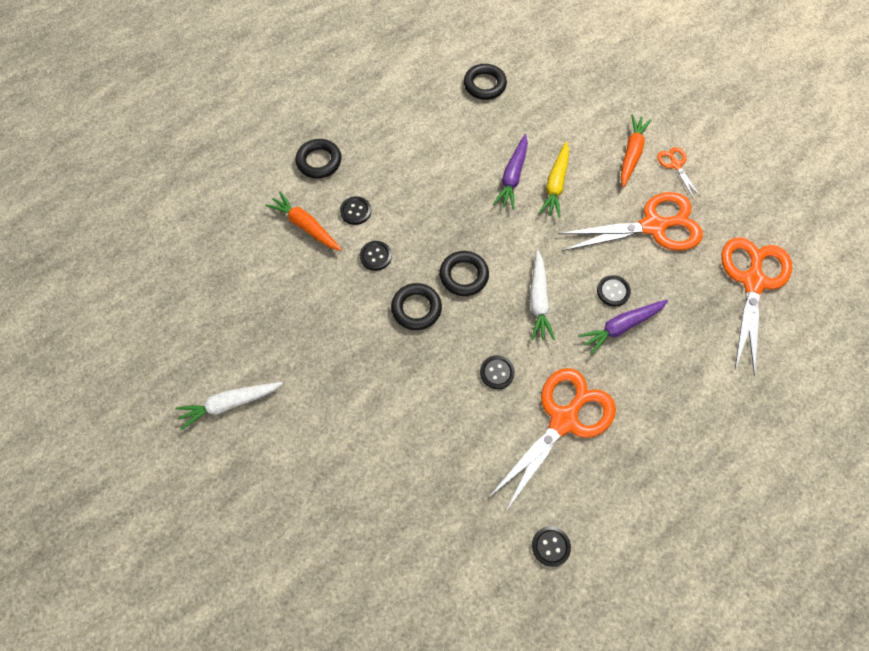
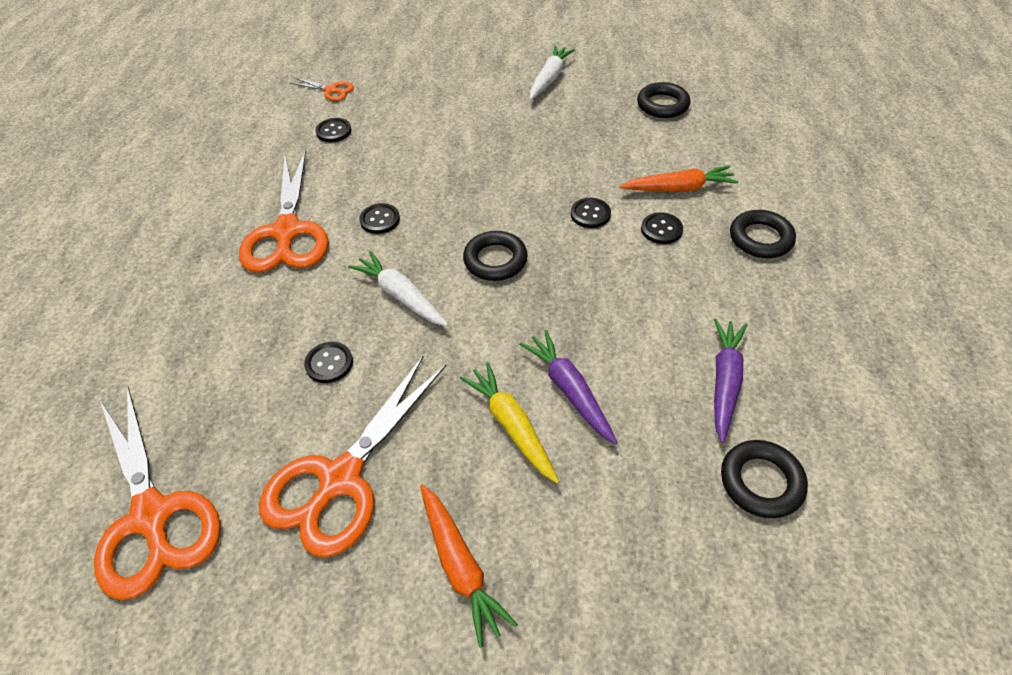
camera: 135 degrees right, 15 degrees down
black ring [391,283,442,330] -> black ring moved to [637,82,690,118]
black button [532,526,571,567] -> black button moved to [315,118,352,142]
purple carrot [578,299,668,355] -> purple carrot moved to [714,319,747,443]
orange scissors [657,147,701,199] -> orange scissors moved to [290,77,354,101]

